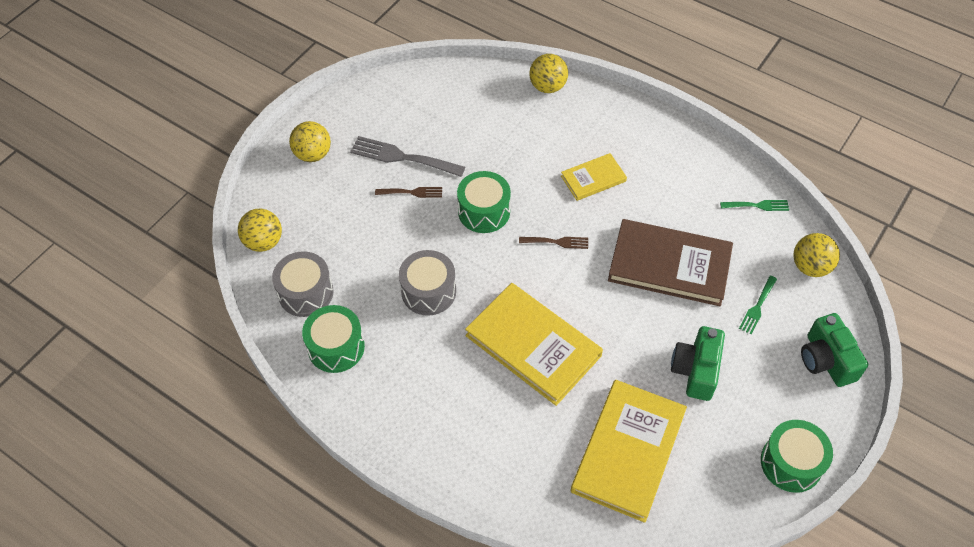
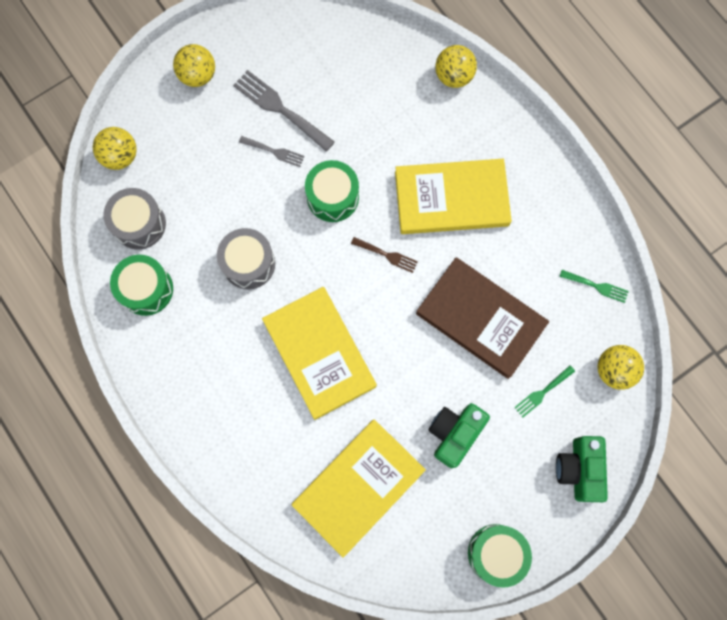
camera: 20 degrees right, 20 degrees up
brown fork [375,187,442,198] -> grey fork [239,136,305,167]
yellow book [561,153,627,201] -> yellow book [395,159,512,234], size x1.89

